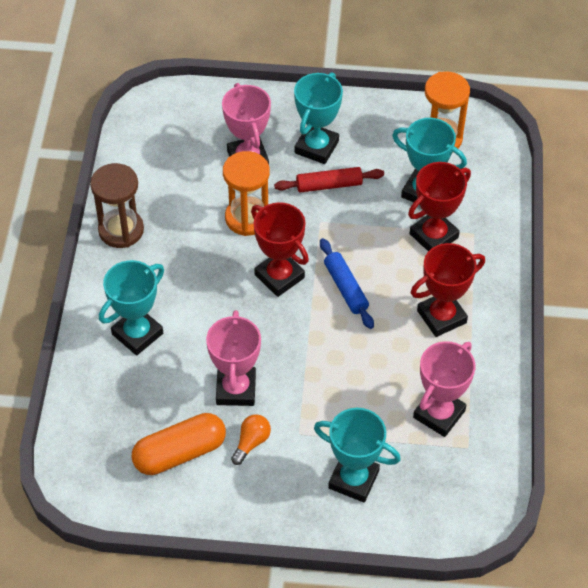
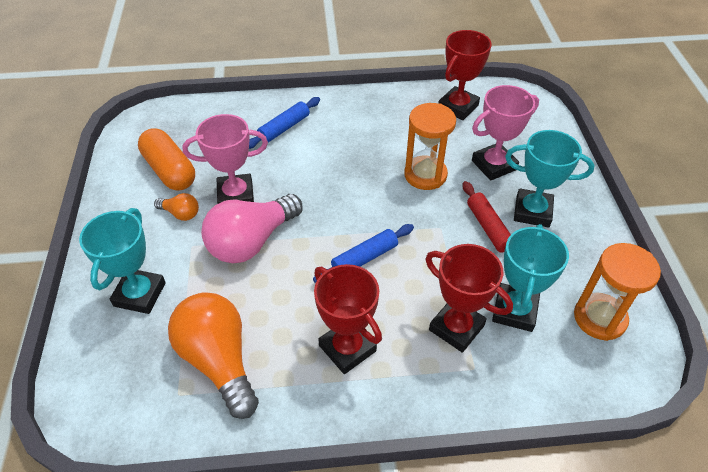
camera: 80 degrees right, 5 degrees down
brown hourglass [90,163,144,248] -> none
turquoise trophy [99,260,164,355] -> blue rolling pin [249,97,320,149]
red trophy [251,202,309,297] -> red trophy moved to [438,30,492,120]
pink trophy [413,341,475,437] -> orange light bulb [168,292,259,419]
none -> pink light bulb [201,194,302,263]

